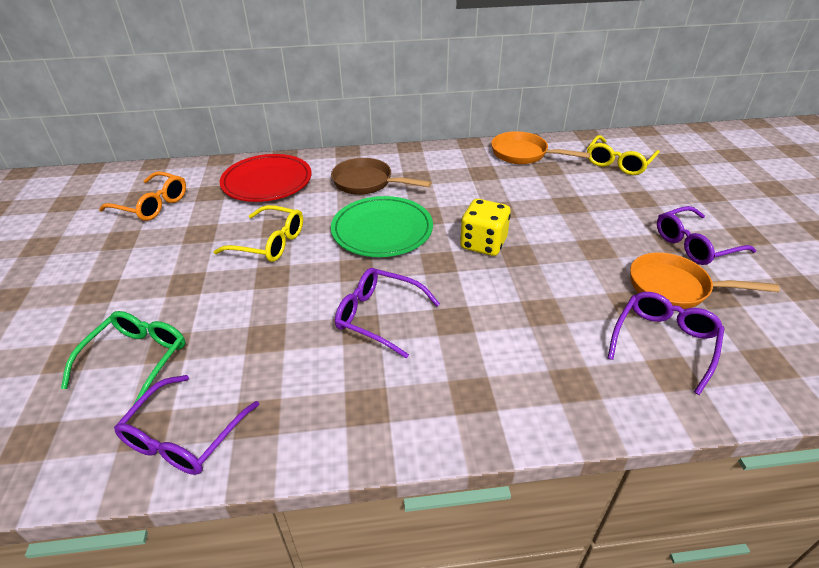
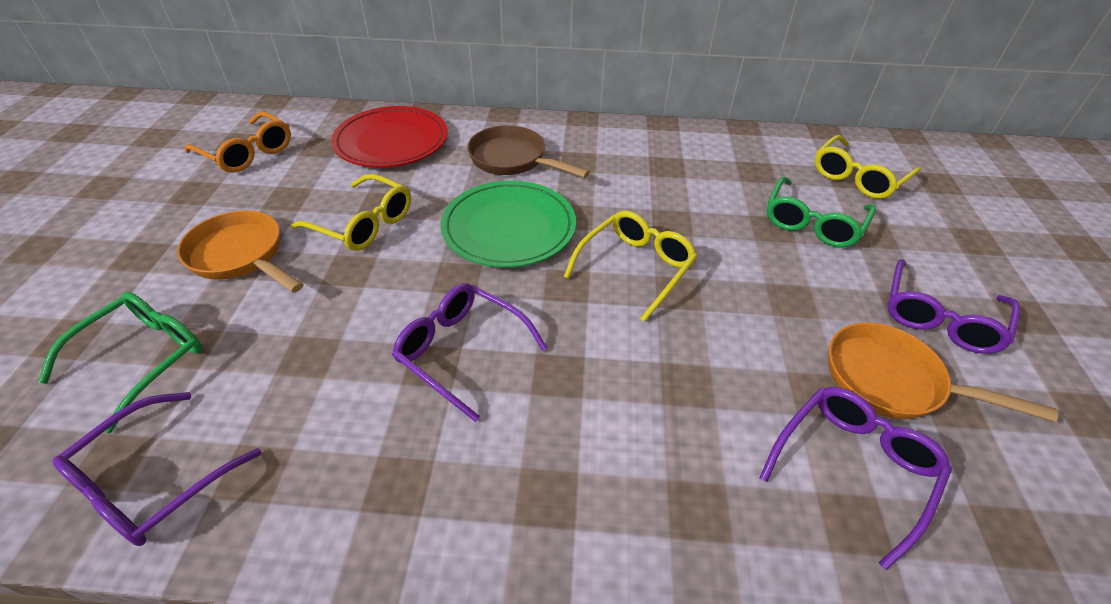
camera: 10 degrees right, 5 degrees up
yellow dice [460,199,511,256] -> yellow glasses [564,211,698,322]
orange pan [491,131,591,164] -> orange pan moved to [177,210,304,293]
purple glasses [657,206,756,265] -> purple glasses turned 45 degrees counterclockwise [887,259,1020,354]
none -> green glasses [767,176,876,248]

